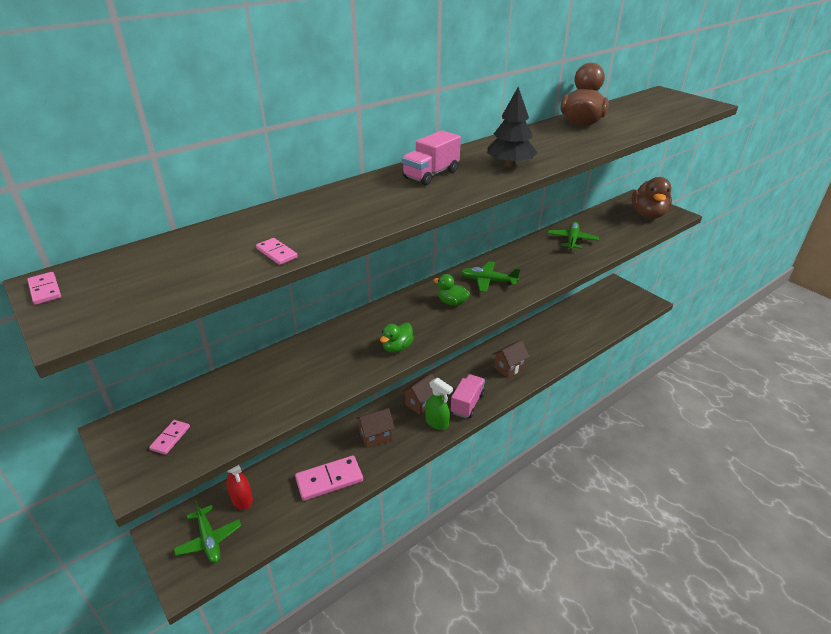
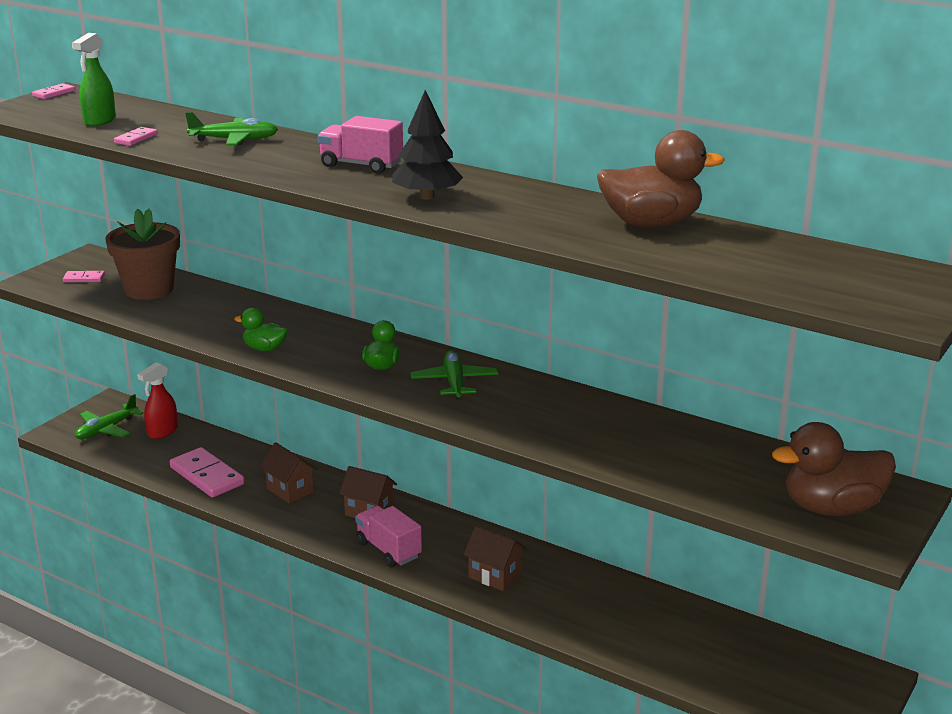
camera: 70 degrees right, 10 degrees down
green spray bottle [425,378,453,430] -> green spray bottle moved to [72,33,116,126]
pink truck [451,374,485,418] -> pink truck turned 135 degrees counterclockwise [355,506,422,567]
green plane [548,222,599,250] -> green plane moved to [185,112,278,145]
none -> brown flower pot [106,208,180,300]

